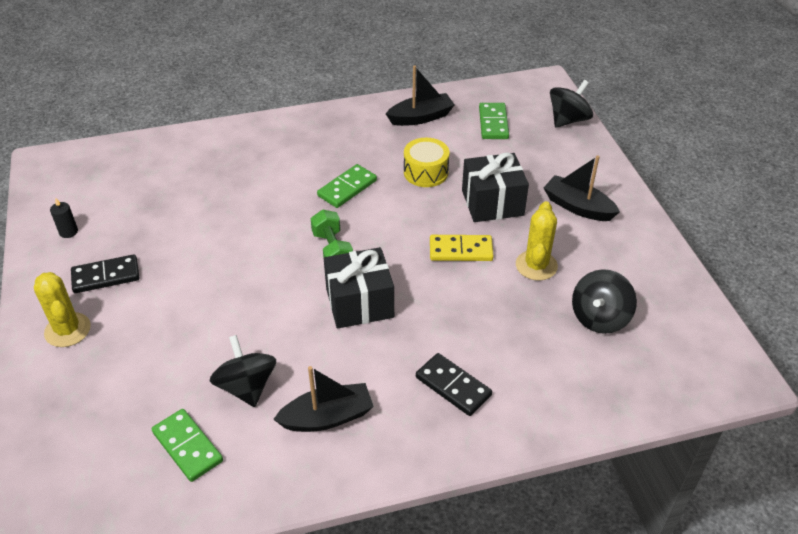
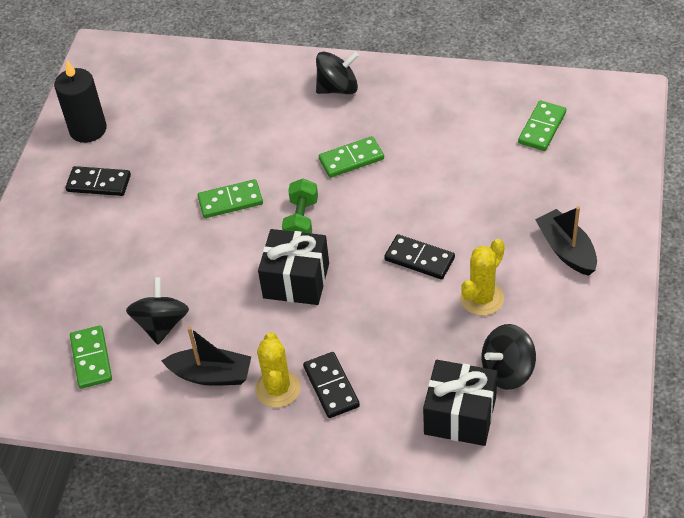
camera: 30 degrees right, 5 degrees up
yellow cactus [34,272,91,347] -> yellow cactus moved to [255,332,301,408]
black candle [50,197,78,238] -> black candle [54,60,107,143], size x2.16
black boat [386,66,455,126] -> none
yellow drum [404,138,449,187] -> none
yellow domino [430,235,494,261] -> black domino [384,234,455,279]
black gift [462,153,529,222] -> black gift moved to [423,360,497,446]
black spinning top [550,80,593,128] -> black spinning top moved to [316,51,359,94]
none -> green domino [197,179,263,218]

